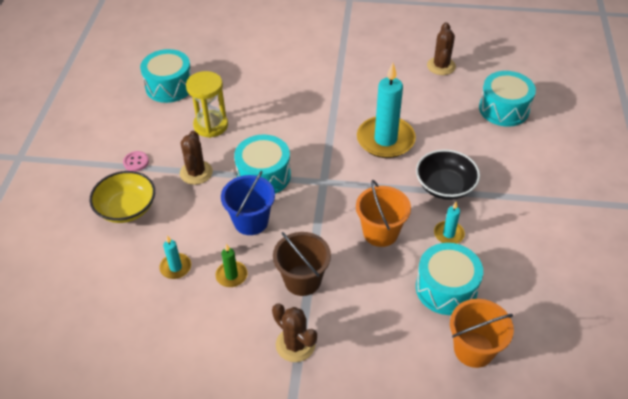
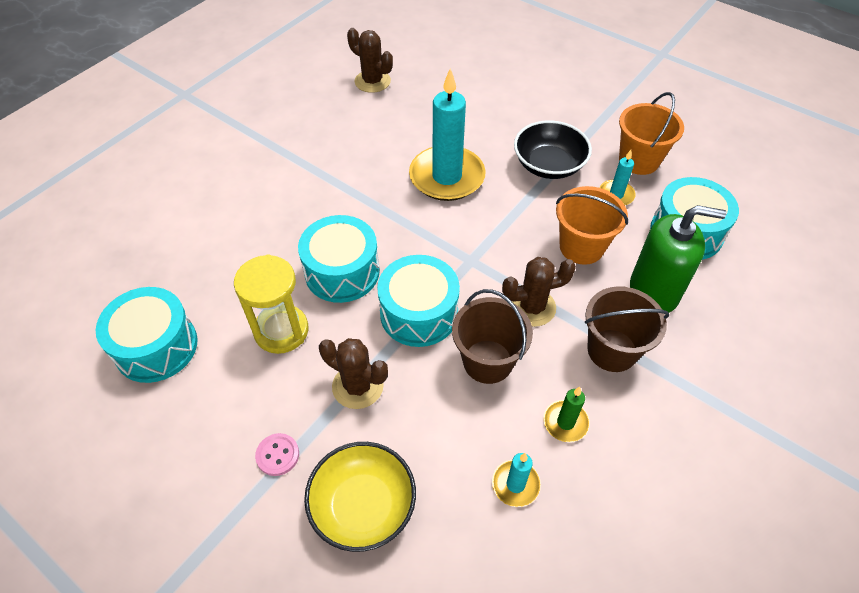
camera: 60 degrees left, 5 degrees up
blue bucket [221,171,275,235] -> brown bucket [452,289,533,384]
brown cactus [272,303,317,362] -> brown cactus moved to [502,257,576,327]
orange bucket [450,299,514,368] -> orange bucket moved to [619,92,684,175]
turquoise drum [479,71,536,127] -> turquoise drum moved to [298,215,380,303]
none -> green soap dispenser [630,205,726,313]

